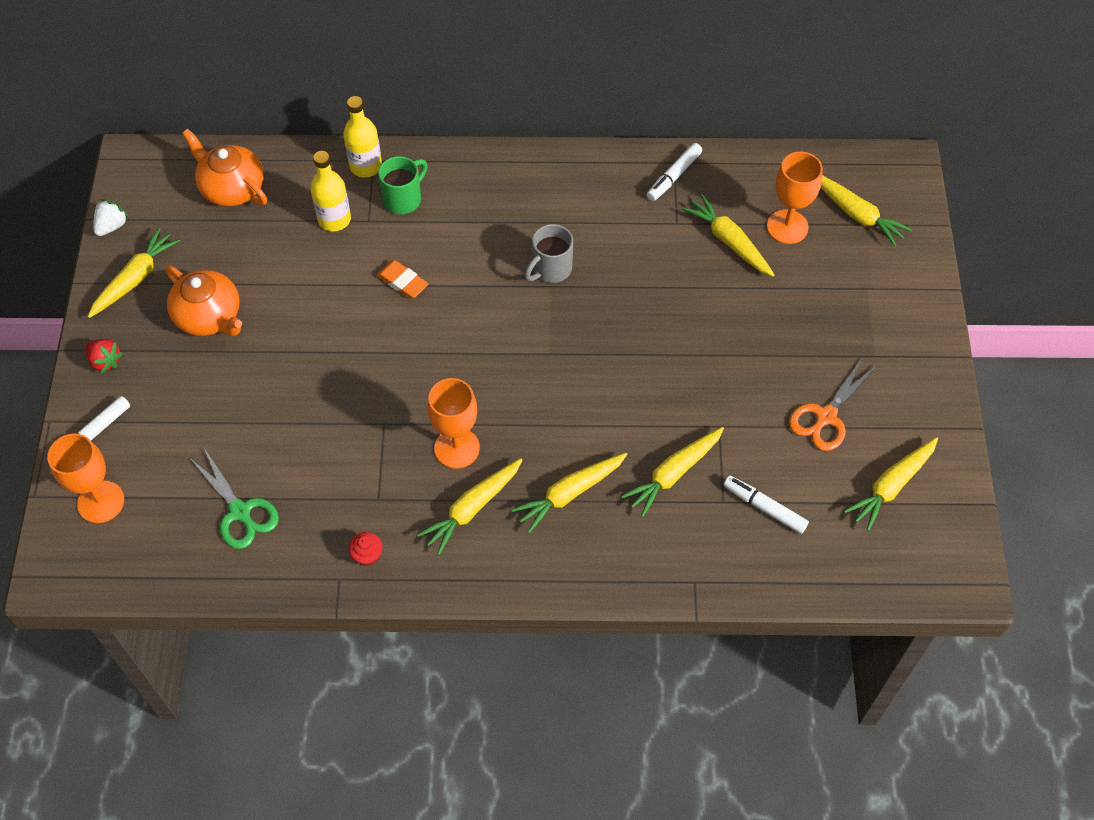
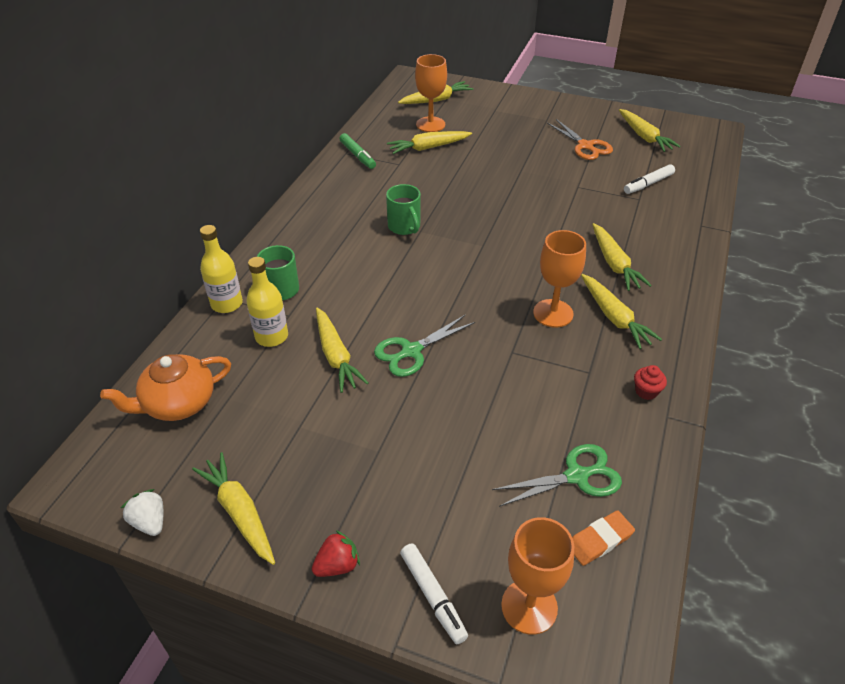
camera: 70 degrees left, 15 degrees down
orange teapot [165,266,242,336] -> none
orange eraser [376,260,429,299] -> orange eraser moved to [572,510,635,566]
grey mug [524,224,573,283] -> green mug [386,184,421,235]
yellow carrot [621,427,724,517] -> yellow carrot moved to [316,308,369,393]
white marker [647,143,702,201] -> green marker [340,133,376,169]
none -> green scissors [374,315,475,377]

